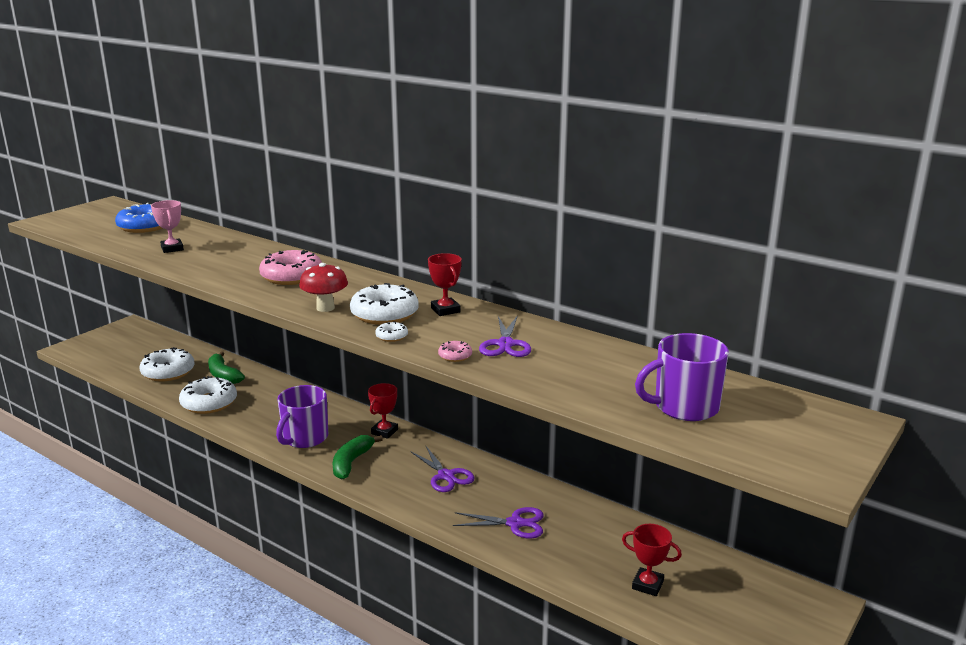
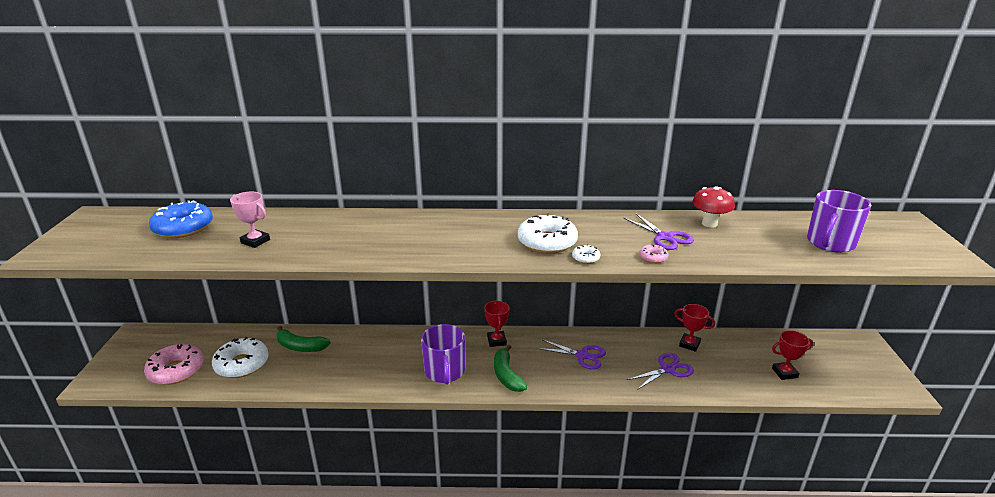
camera: 35 degrees left, 5 degrees up
white donut [179,376,237,414] -> none
pink donut [259,250,322,285] -> pink donut moved to [144,344,204,385]
red mushroom [299,263,348,312] -> red mushroom moved to [692,186,735,228]
red trophy [428,253,462,316] -> red trophy moved to [674,304,715,352]

